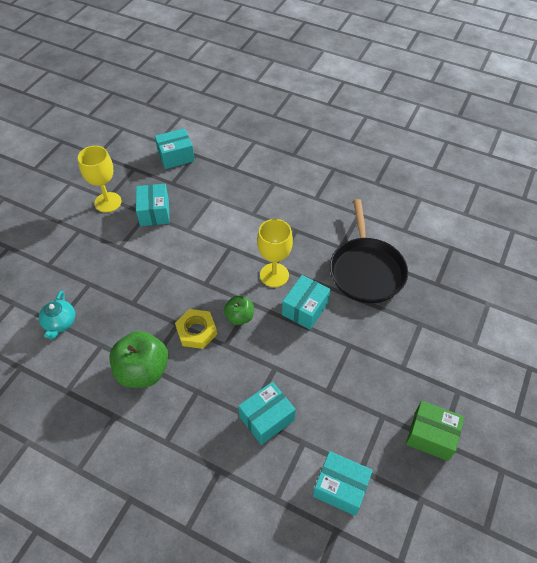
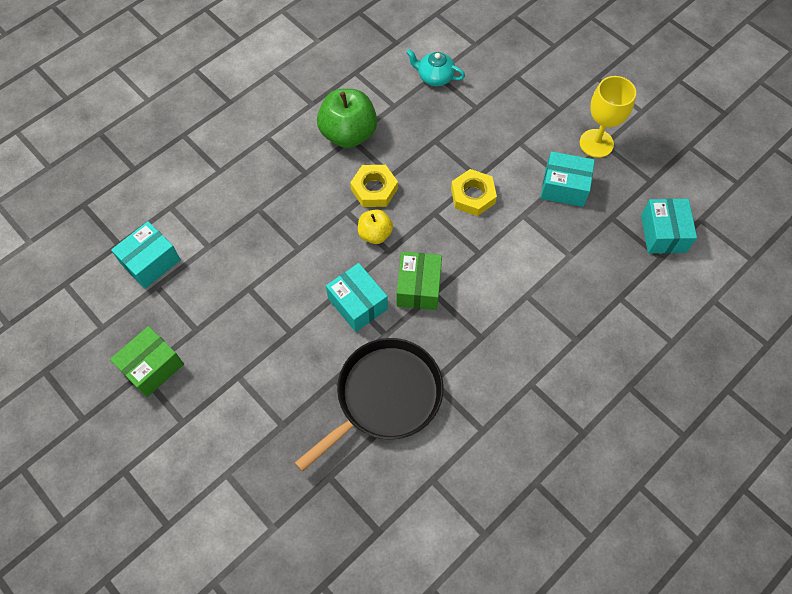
camera: 110 degrees right, 10 degrees up
green apple [224,296,254,325] -> yellow apple [358,209,393,244]
turquoise box [238,382,296,445] -> none
yellow goblet [257,219,293,287] -> green box [397,251,442,310]
black pan [330,199,408,303] -> black pan turned 120 degrees clockwise [295,338,443,472]
none -> yellow nut [451,169,497,216]

